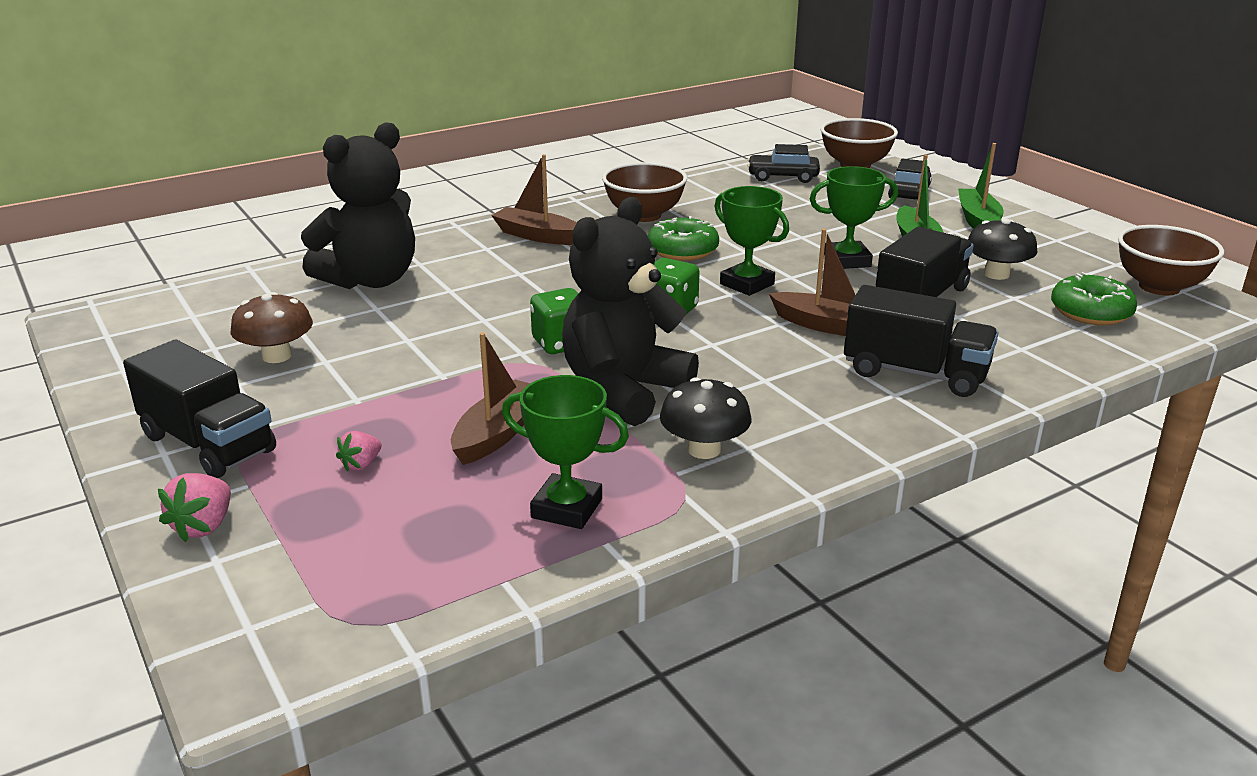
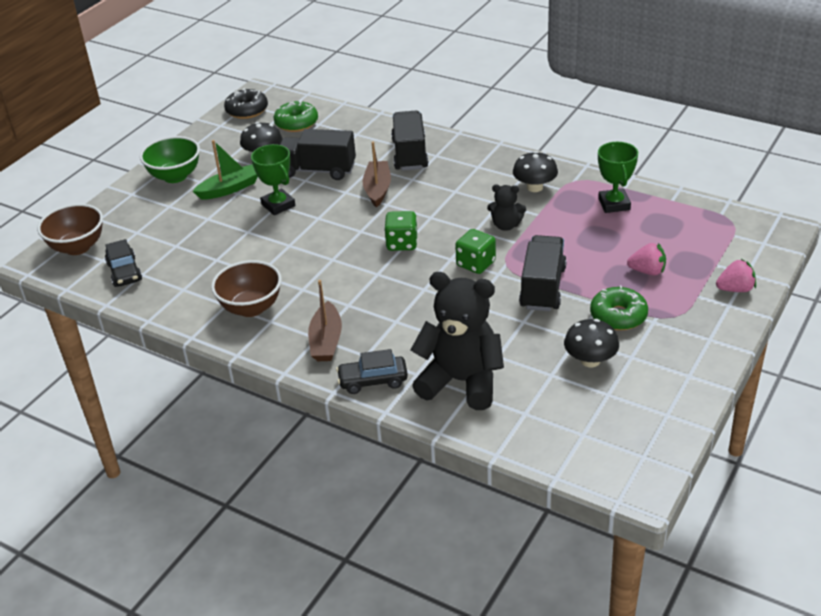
camera: 115 degrees left, 10 degrees up
black truck [123,340,276,478] -> black truck moved to [519,235,567,311]
brown mushroom [231,292,313,363] -> black mushroom [564,319,619,367]
pink strawberry [336,431,381,472] -> pink strawberry [627,243,666,275], size x1.50
brown boat [451,332,530,465] -> none
black teddy bear [562,197,699,426] -> black teddy bear [487,184,526,231], size x0.49
green donut [648,216,719,261] -> green donut moved to [590,285,648,330]
green trophy [714,186,789,296] -> none
black car [888,158,932,201] -> black car moved to [336,349,408,394]
green boat [958,143,1003,229] -> green bowl [140,136,200,183]
brown bowl [1118,225,1224,296] -> black donut [224,88,268,119]

